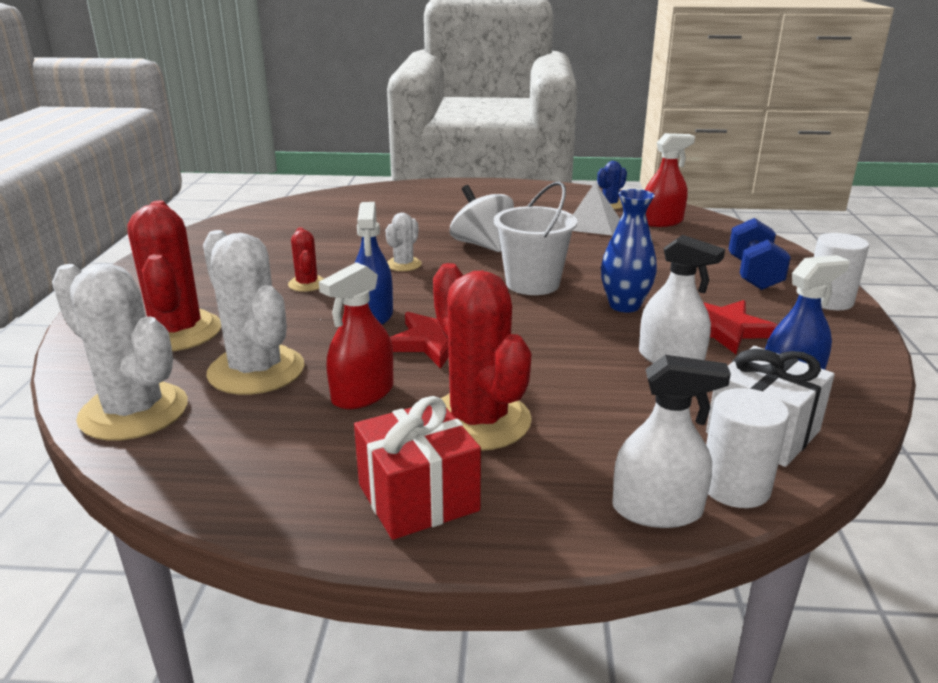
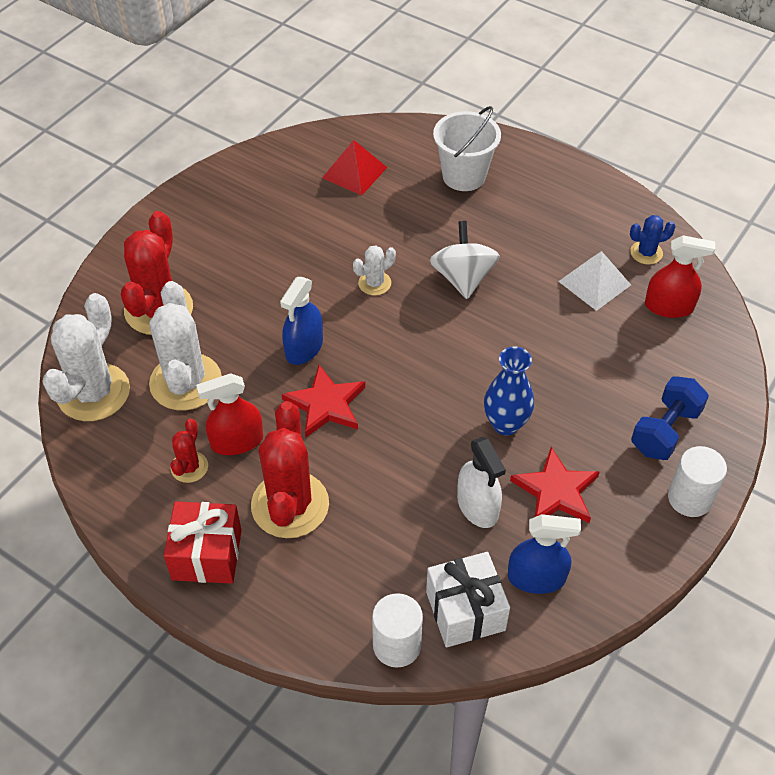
camera: 30 degrees right, 25 degrees up
white cactus [52,264,188,441] -> white cactus turned 45 degrees clockwise [42,293,130,421]
red cactus [288,227,324,292] -> red cactus moved to [171,419,208,483]
white bucket [494,181,577,295] -> white bucket moved to [433,106,501,191]
white spray bottle [612,355,731,528] -> none
none -> red pyramid [322,140,387,195]

